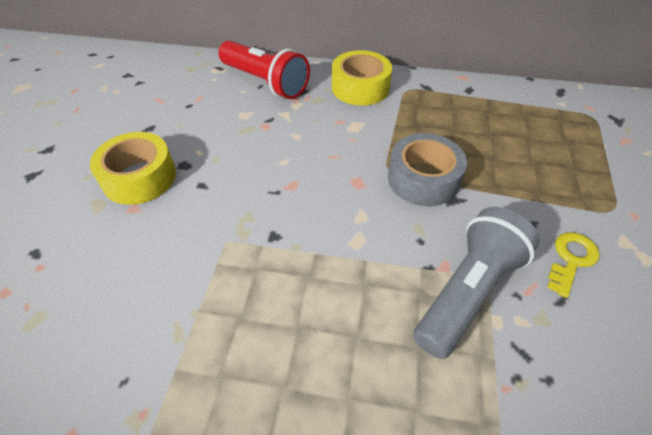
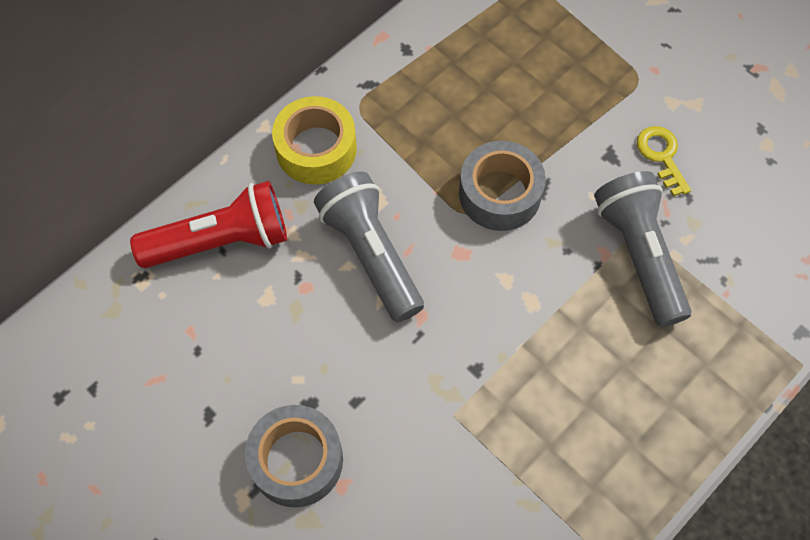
camera: 55 degrees left, 15 degrees up
yellow tape [90,132,176,205] -> grey tape [245,405,343,507]
none -> grey flashlight [314,172,424,322]

